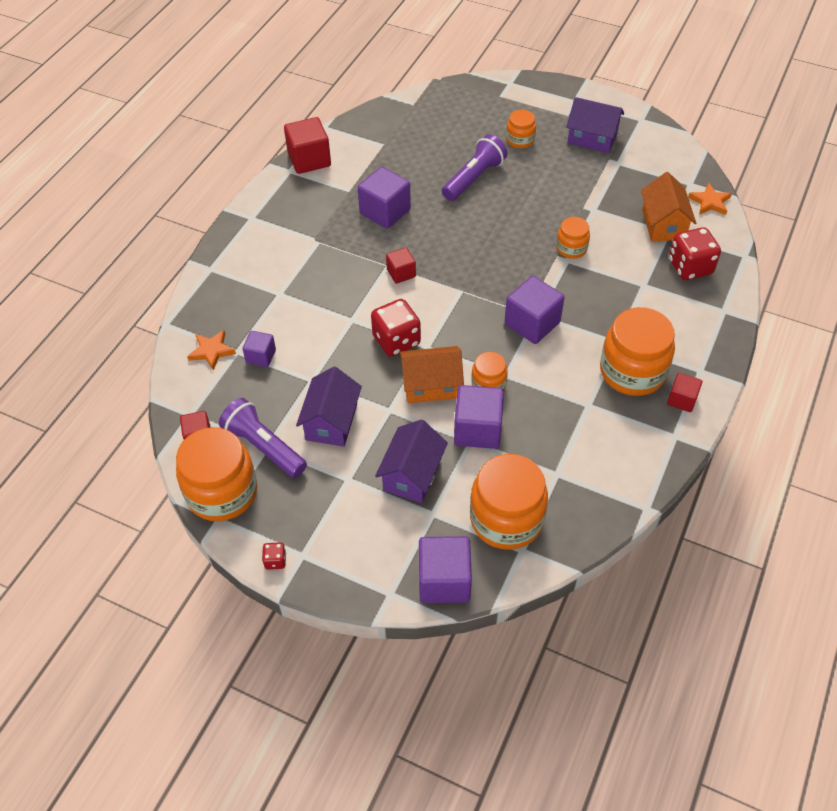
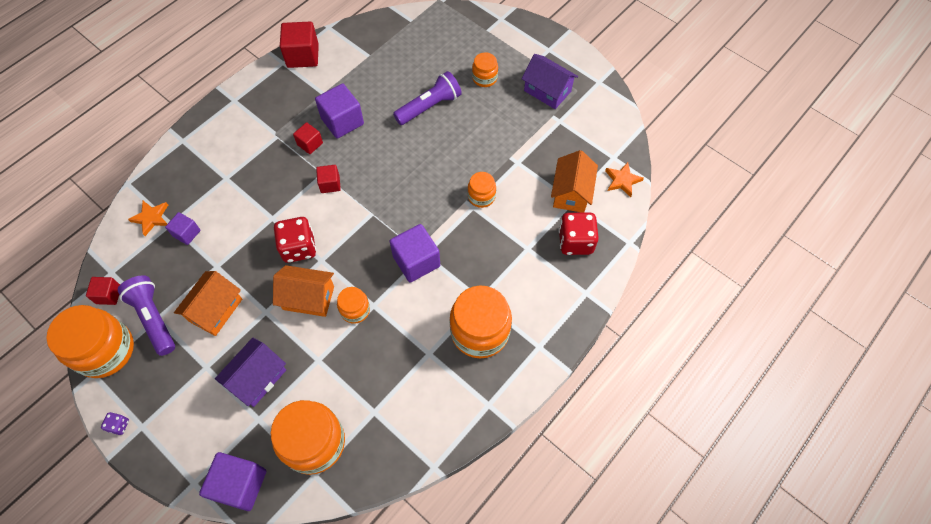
camera: 15 degrees right, 10 degrees up
red dice [262,542,286,570] -> purple dice [101,412,129,435]
purple house [296,367,362,447] -> orange house [174,271,242,336]
purple cube [454,385,504,449] -> none
red cube [667,373,702,412] -> red cube moved to [293,122,323,154]

